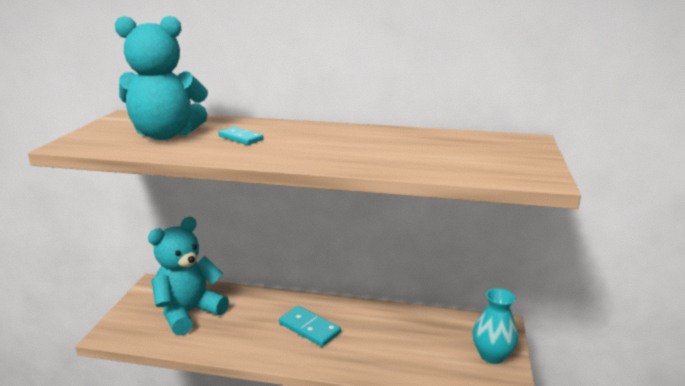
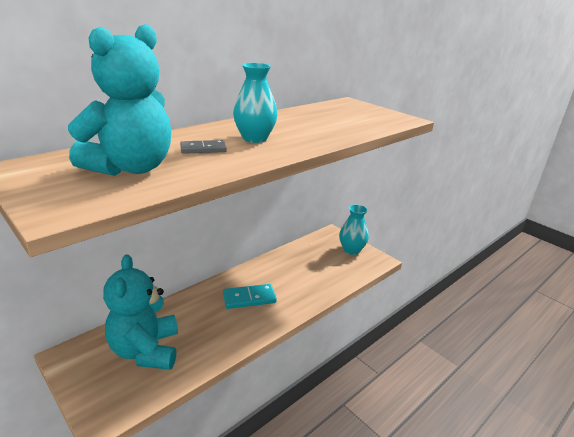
camera: 55 degrees left, 5 degrees up
turquoise domino [218,127,263,145] -> grey domino [180,140,227,154]
none -> turquoise vase [233,63,278,143]

